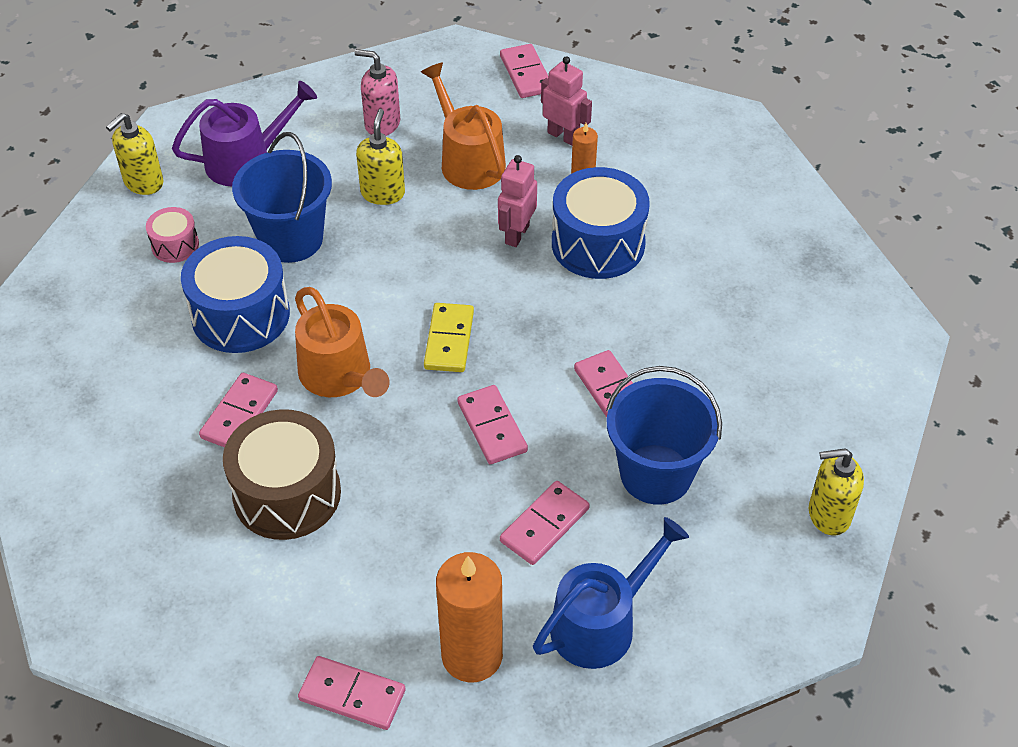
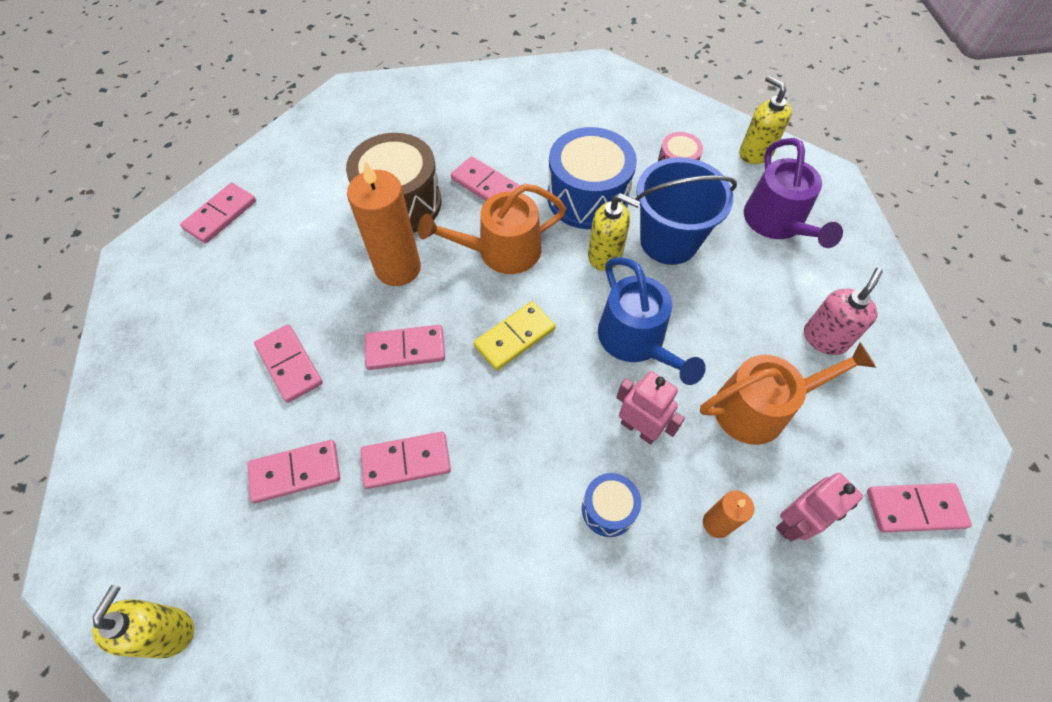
camera: 105 degrees right, 10 degrees up
yellow soap dispenser [356,109,405,205] -> yellow soap dispenser moved to [588,193,640,271]
yellow domino [424,303,474,372] -> yellow domino turned 60 degrees counterclockwise [473,301,556,371]
orange candle [436,552,503,682] -> orange candle moved to [347,161,421,286]
blue watering can [533,517,689,669] -> blue watering can moved to [598,257,706,385]
blue drum [552,167,650,279] -> blue drum [582,473,641,537], size x0.50
blue bucket [606,366,722,505] -> pink domino [247,440,340,503]

